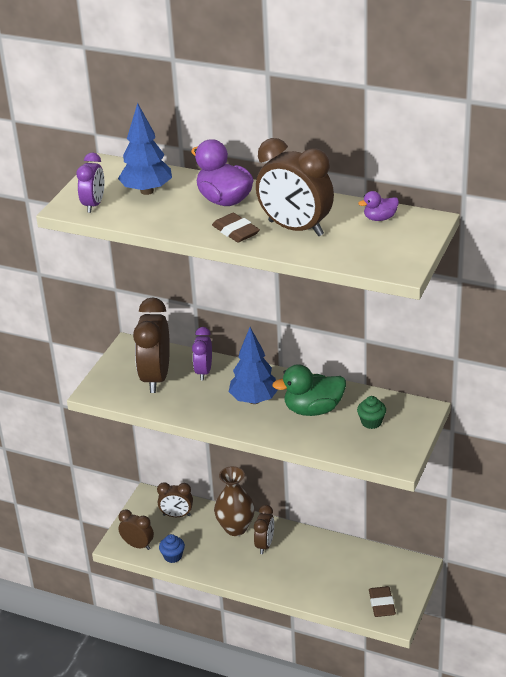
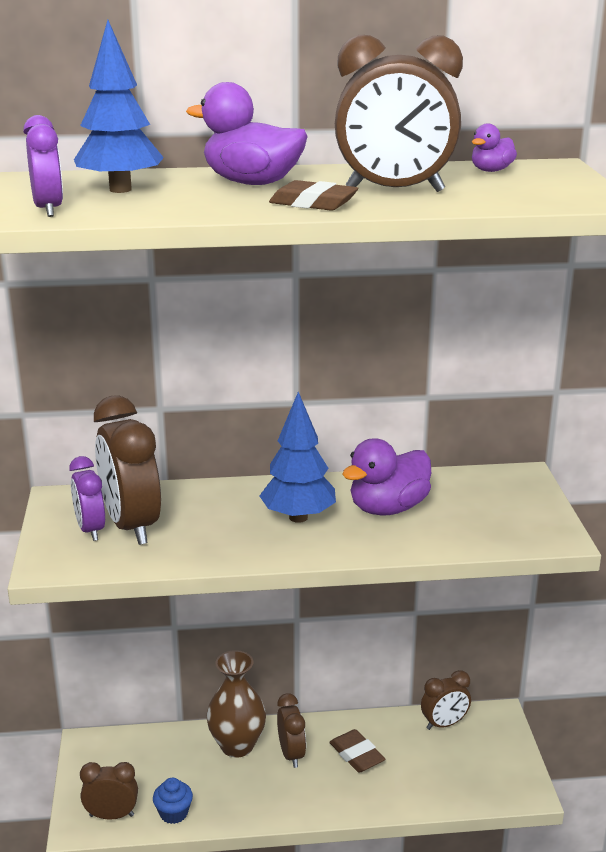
camera: 30 degrees left, 10 degrees down
brown clock [157,482,193,517] -> brown clock moved to [421,670,471,730]
purple clock [192,327,212,380] -> purple clock moved to [69,456,105,541]
green duck [272,364,346,416] -> purple duck [342,438,431,516]
green cupcake [357,396,386,429] -> none
brown eraser [369,586,396,617] -> brown eraser moved to [329,729,385,773]

